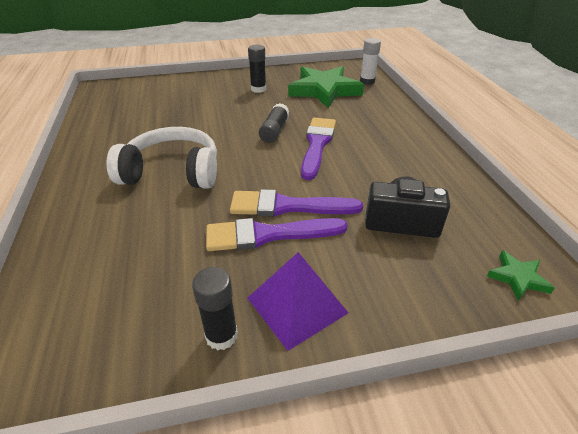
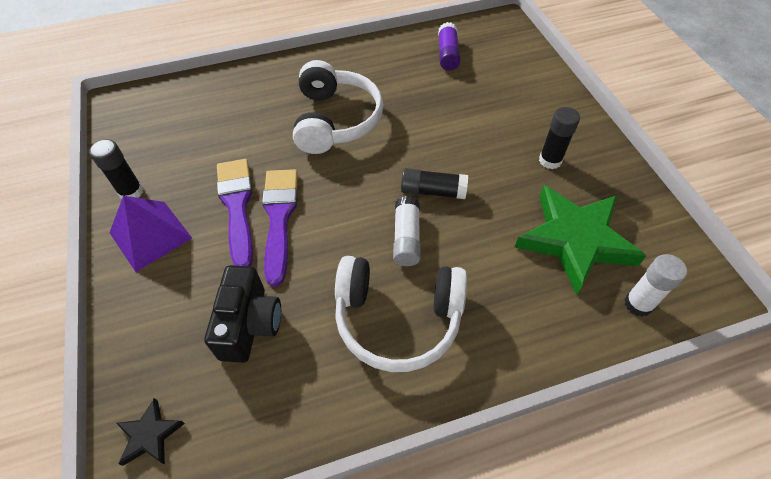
camera: 85 degrees right, 15 degrees up
purple brush [301,117,336,180] -> white glue stick [393,196,421,266]
green star [487,250,555,301] -> black star [116,398,185,466]
none -> white headphones [335,256,467,372]
none -> purple glue stick [438,22,461,71]

